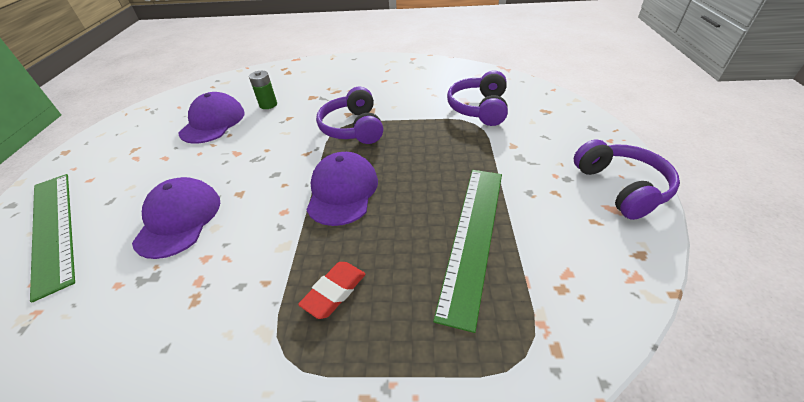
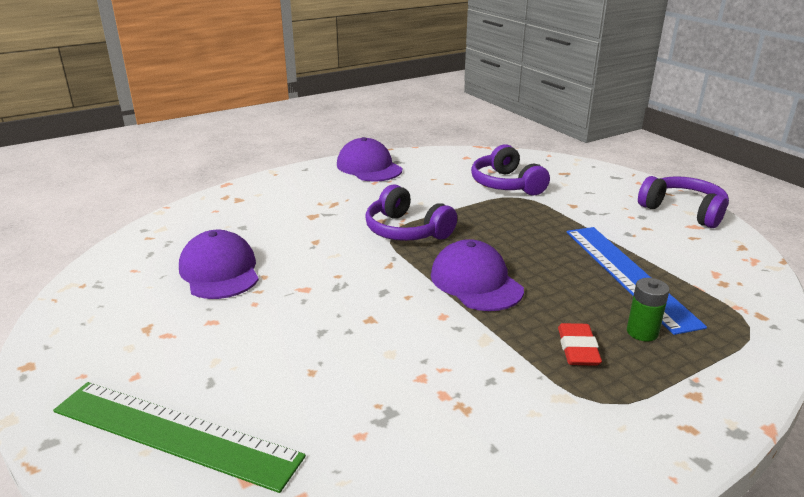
camera: 35 degrees left, 15 degrees down
purple cap [132,177,220,259] -> purple cap moved to [337,137,402,182]
green battery [249,71,277,109] -> green battery moved to [627,278,669,341]
green ruler [433,170,502,333] -> blue ruler [567,227,707,335]

